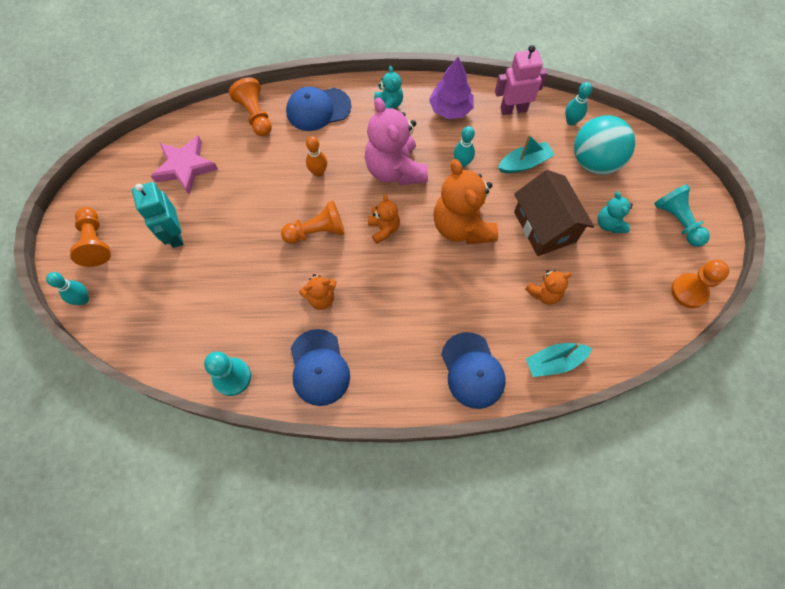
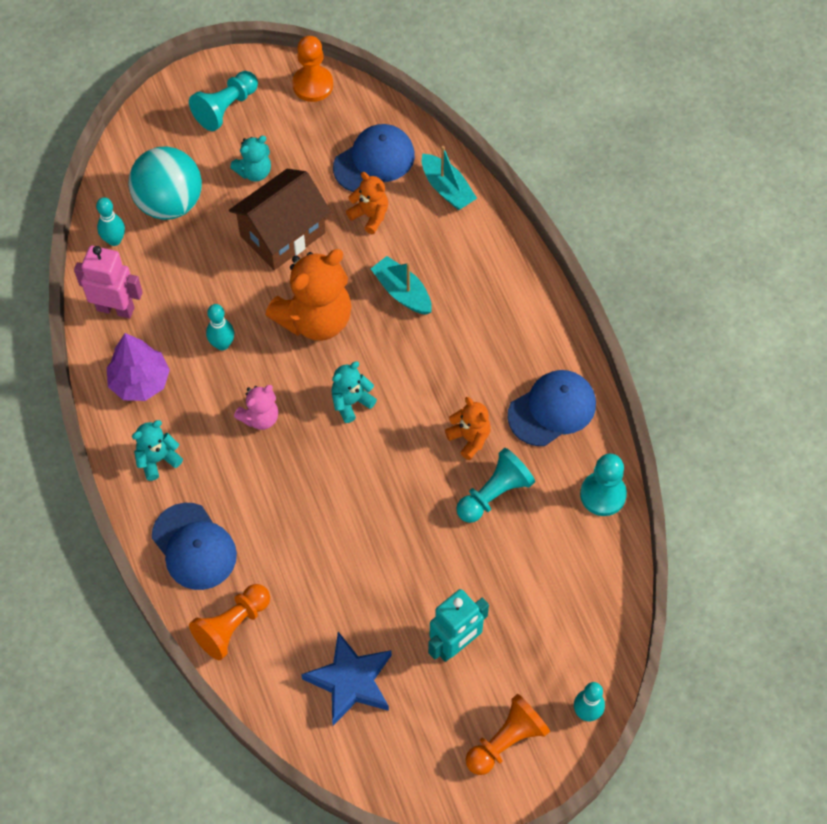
camera: 110 degrees left, 5 degrees down
pink star [151,136,218,195] -> blue star [301,632,392,726]
orange pawn [281,201,345,244] -> none
orange bowling pin [306,136,327,177] -> none
pink teddy bear [365,97,428,185] -> pink teddy bear [234,385,279,430], size x0.51
orange teddy bear [368,194,400,244] -> turquoise teddy bear [331,361,377,423]
blue cap [441,332,505,409] -> blue cap moved to [333,124,415,192]
pink robot [495,45,548,115] -> pink robot turned 135 degrees clockwise [74,246,143,319]
turquoise boat [498,134,555,173] -> turquoise boat moved to [371,256,432,315]
none -> turquoise pawn [456,448,535,523]

